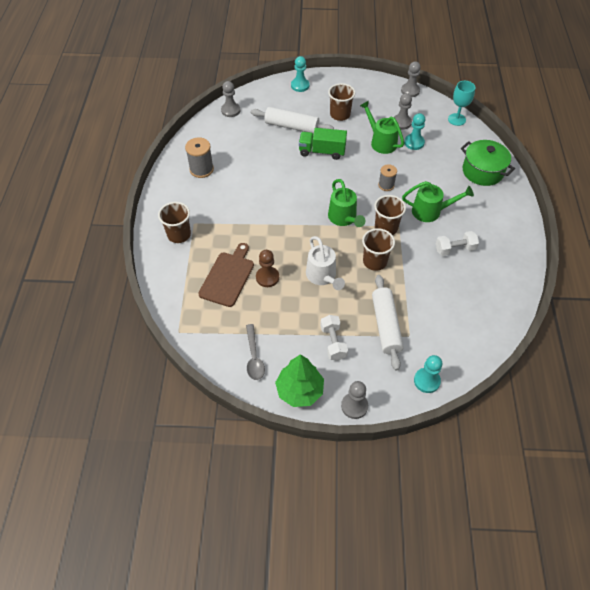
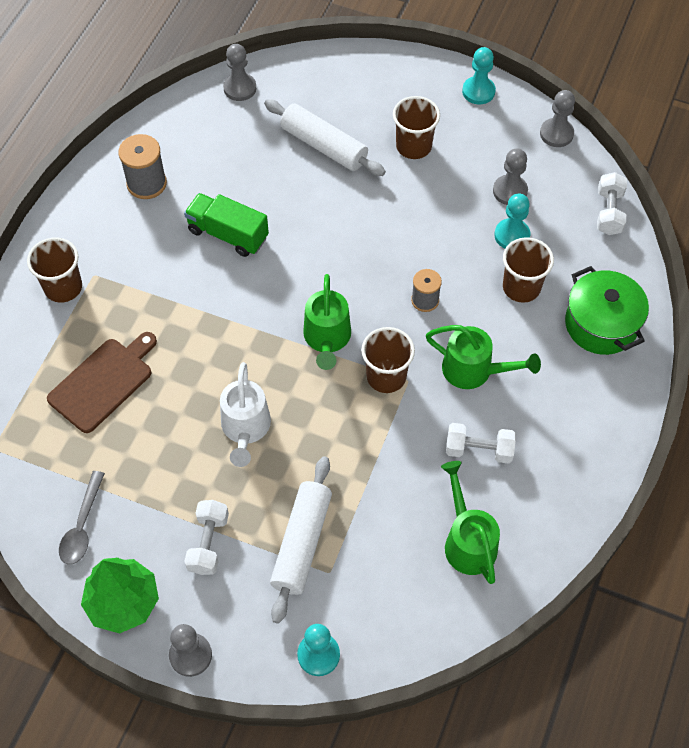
camera: 20 degrees right, 5 degrees up
brown pawn [256,250,279,287] -> none
turquoise pawn [291,56,309,92] -> turquoise pawn moved to [462,47,496,104]
green truck [299,128,347,160] -> green truck moved to [184,193,269,257]
green watering can [360,101,404,154] -> green watering can moved to [441,461,500,584]
brown cup [362,228,395,271] -> brown cup moved to [503,237,554,303]
turquoise goblet [448,81,475,126] -> white dumbbell [597,172,627,235]

